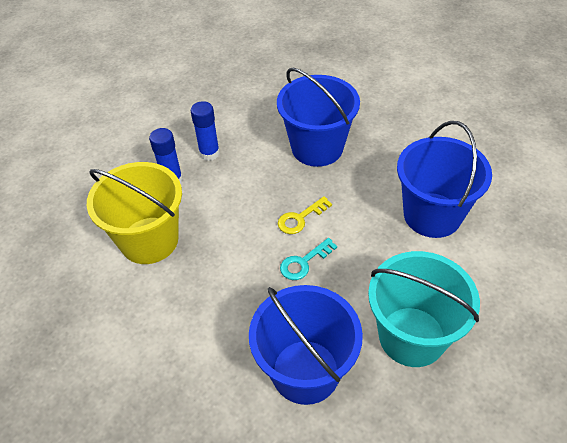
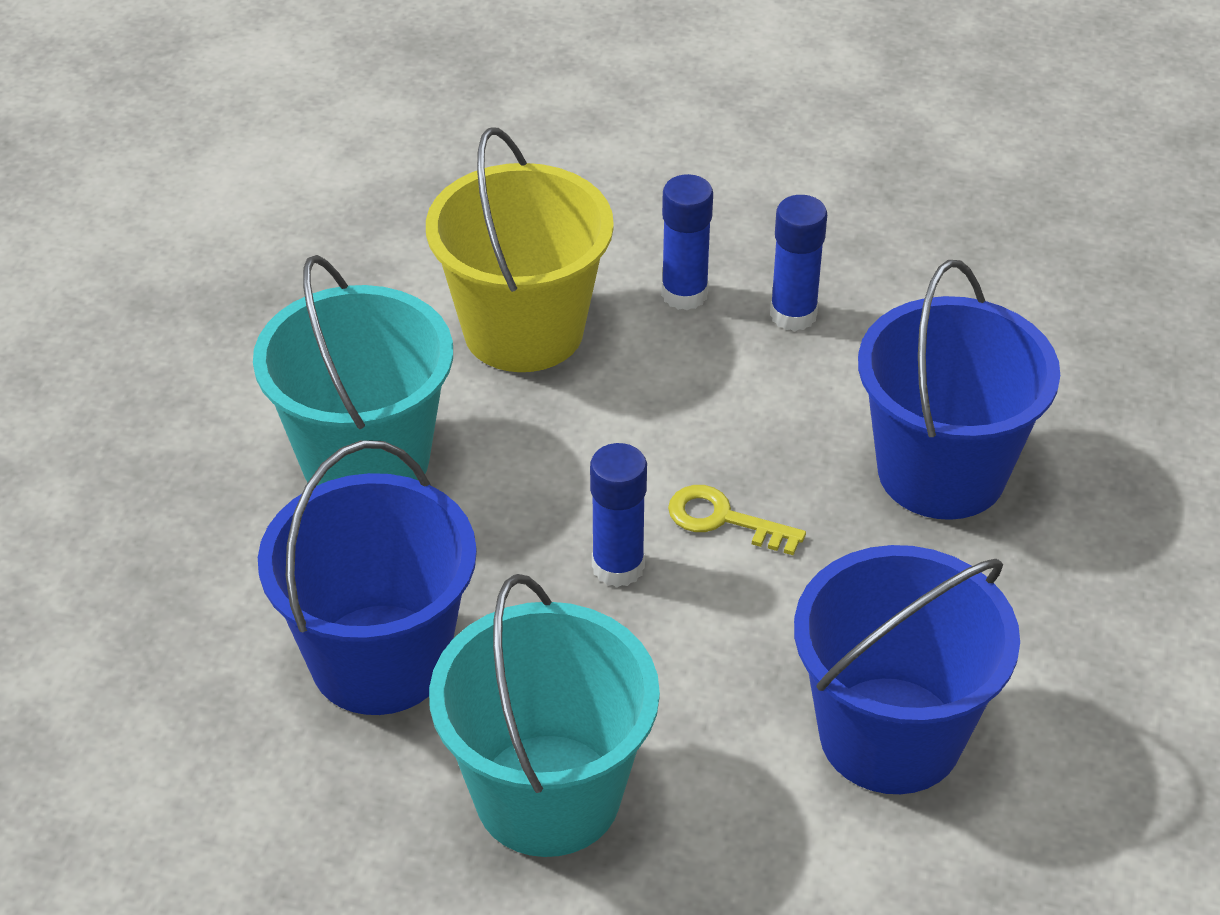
camera: 60 degrees right, 5 degrees down
turquoise key [280,238,337,280] -> blue glue stick [590,443,647,587]
none -> turquoise bucket [253,255,453,485]

